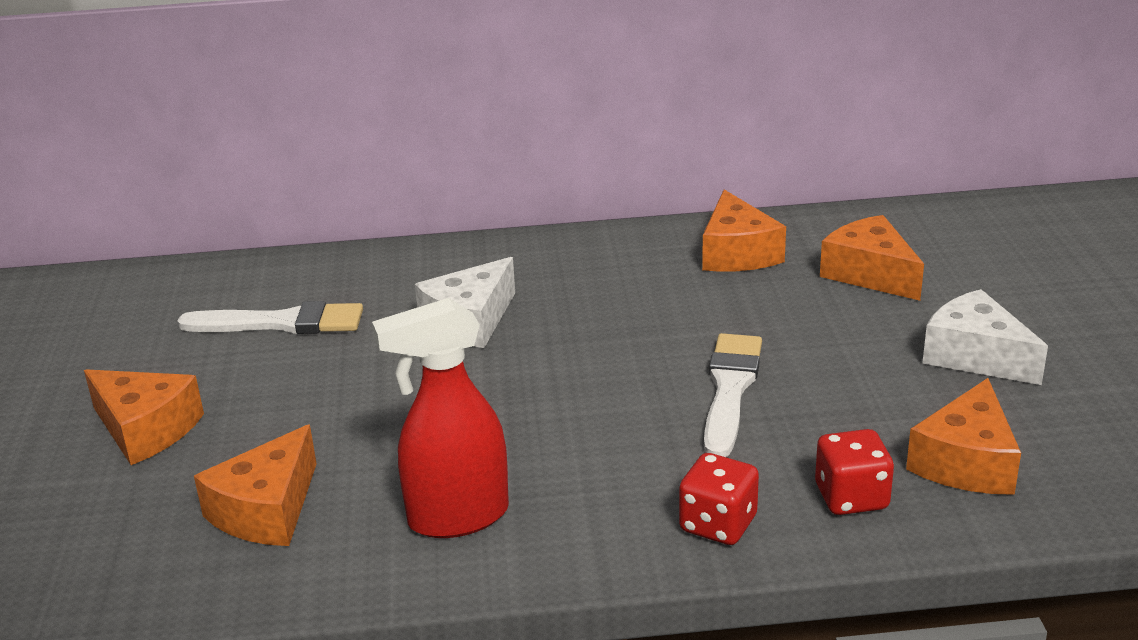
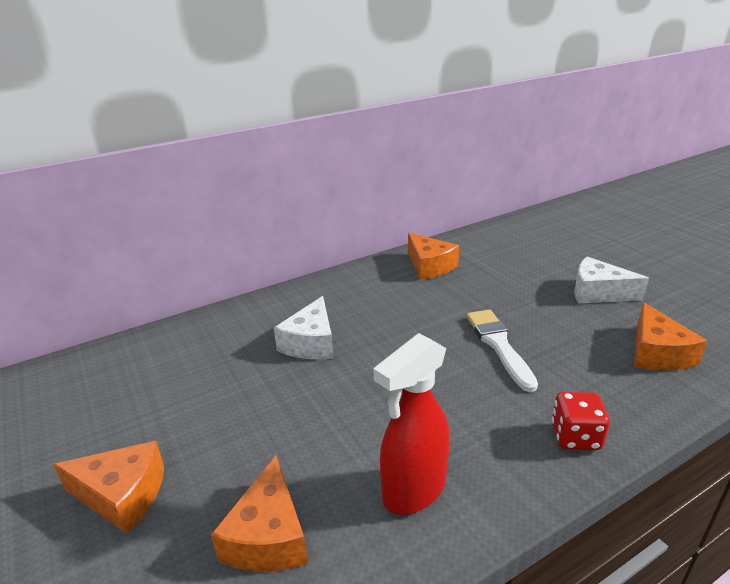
camera: 25 degrees left, 0 degrees up
white brush [178,301,363,334] -> none
red dice [815,429,894,515] -> none
orange cheese [820,215,924,301] -> none

